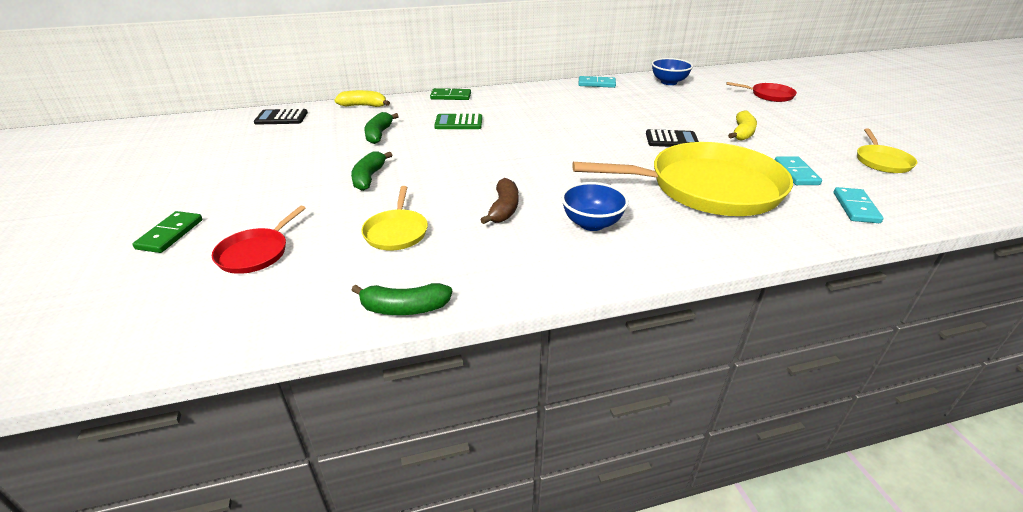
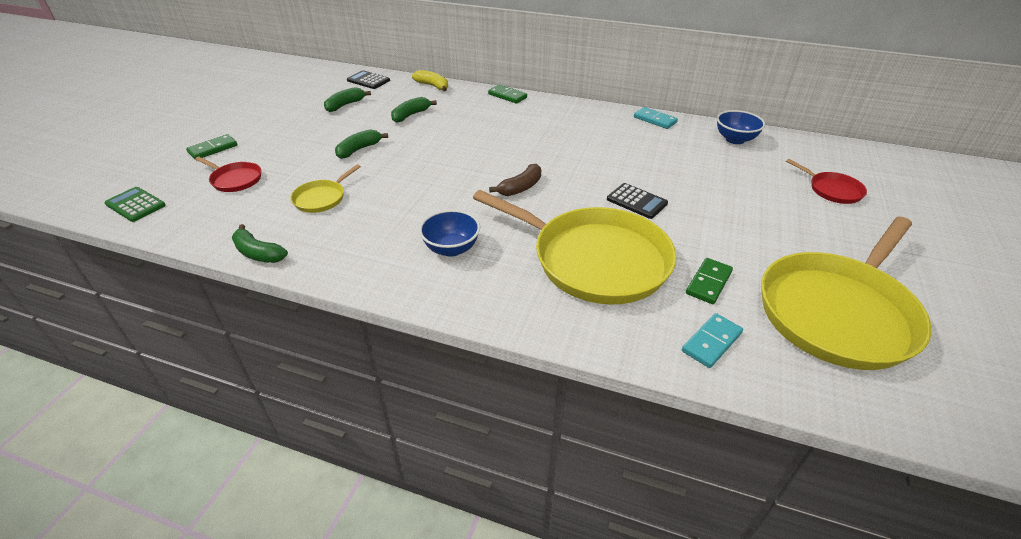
camera: 35 degrees right, 5 degrees up
red pan [212,205,306,274] -> red pan turned 120 degrees counterclockwise [195,157,261,192]
green calculator [434,114,482,129] -> green calculator moved to [104,187,166,222]
brown banana [480,178,519,224] -> brown banana moved to [489,164,541,196]
yellow banana [728,111,757,141] -> none
turquoise domino [775,156,822,185] -> green domino [686,258,733,304]
yellow pan [857,128,917,173] -> yellow pan [761,216,932,370], size x2.30
none -> green banana [324,87,371,112]

